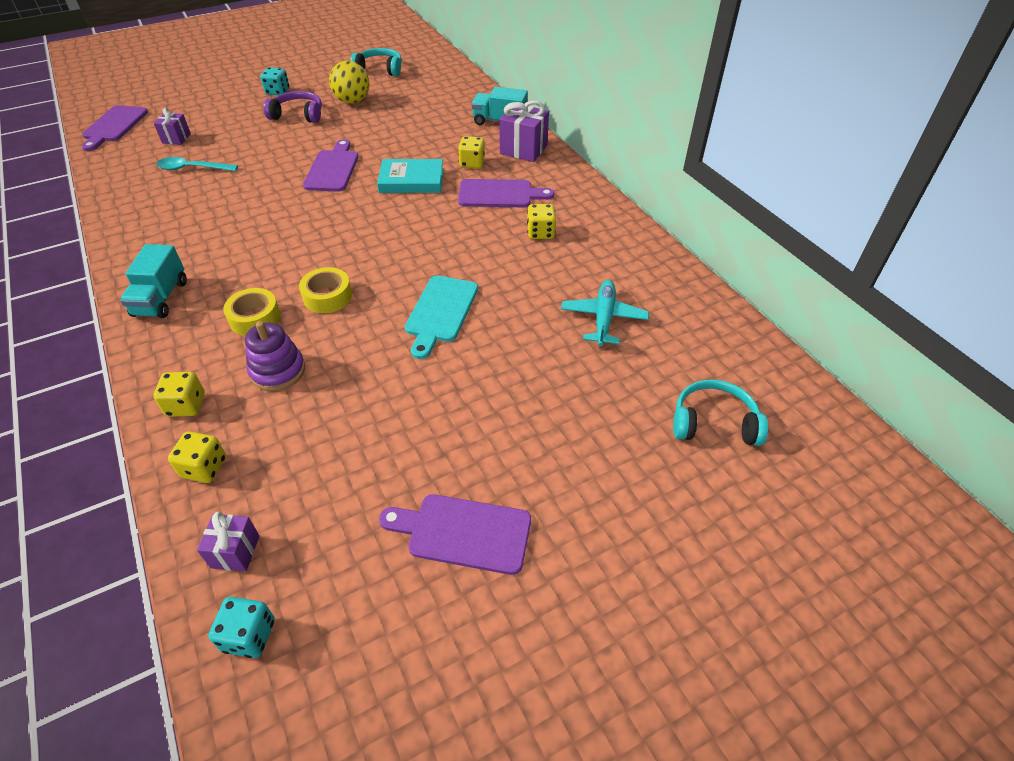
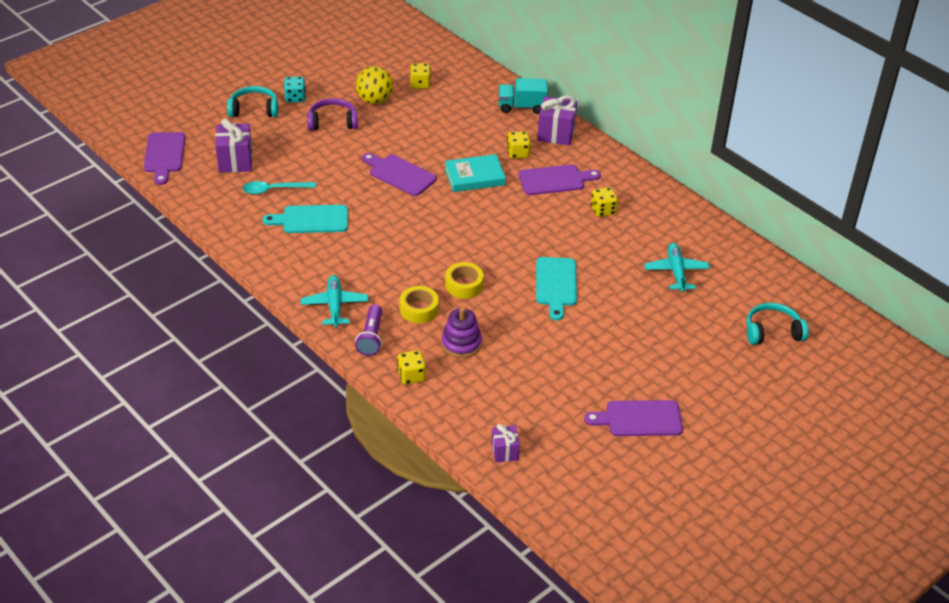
camera: 15 degrees left, 5 degrees down
turquoise truck [120,244,187,318] -> turquoise plane [301,275,369,327]
purple gift [154,108,191,145] -> purple gift [215,119,252,173], size x1.68
yellow dice [168,431,226,483] -> yellow dice moved to [410,63,431,89]
turquoise dice [208,597,275,658] -> none
purple cutting board [303,139,359,192] -> purple cutting board turned 45 degrees counterclockwise [362,153,437,196]
turquoise headphones [350,48,402,76] -> turquoise headphones moved to [227,86,278,117]
none -> turquoise cutting board [263,205,348,233]
none -> purple flashlight [355,304,382,356]

